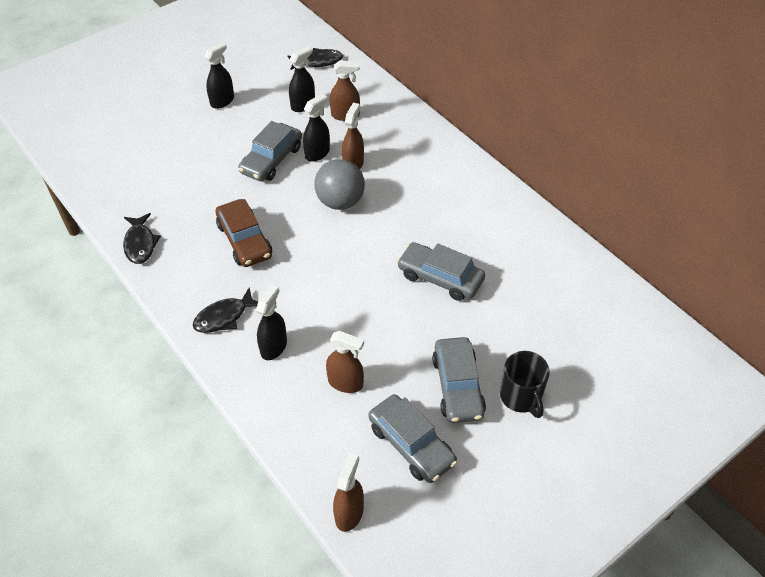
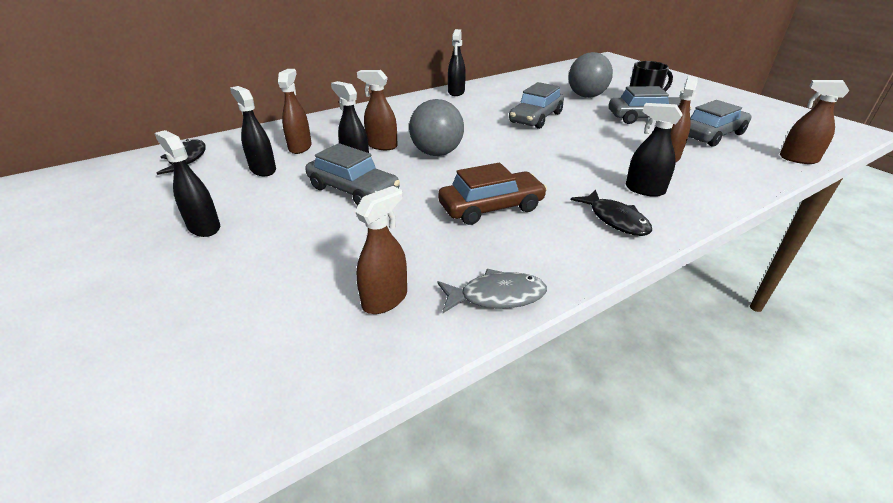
camera: 85 degrees left, 15 degrees down
black fish [123,213,161,264] -> grey fish [437,269,547,313]
none -> brown spray bottle [355,186,407,314]
none -> black spray bottle [448,29,466,96]
none -> grey ball [568,52,613,98]

